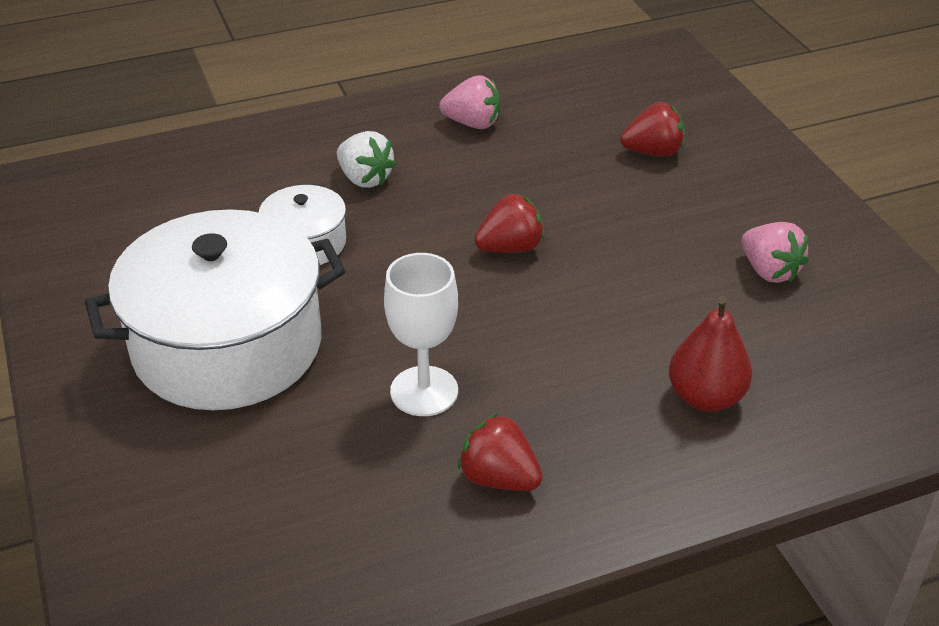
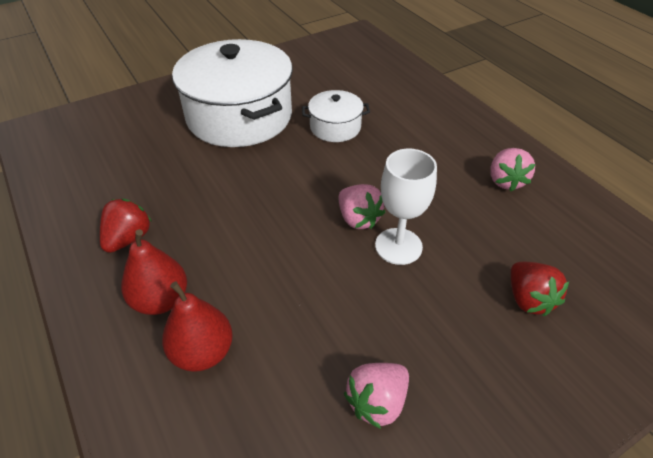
camera: 80 degrees right, 5 degrees up
white strawberry [337,131,396,188] -> none
white goblet [384,253,458,416] -> white goblet moved to [375,149,437,265]
red strawberry [474,193,545,253] -> pink strawberry [339,184,385,229]
none -> red pear [121,229,187,315]

